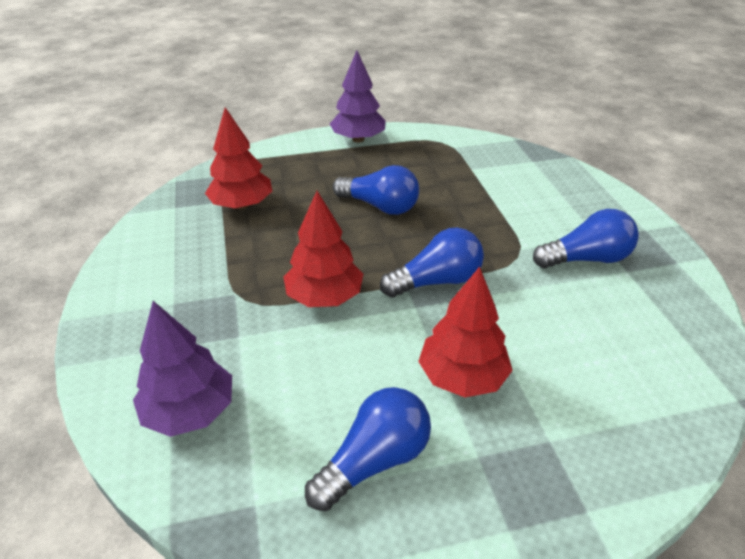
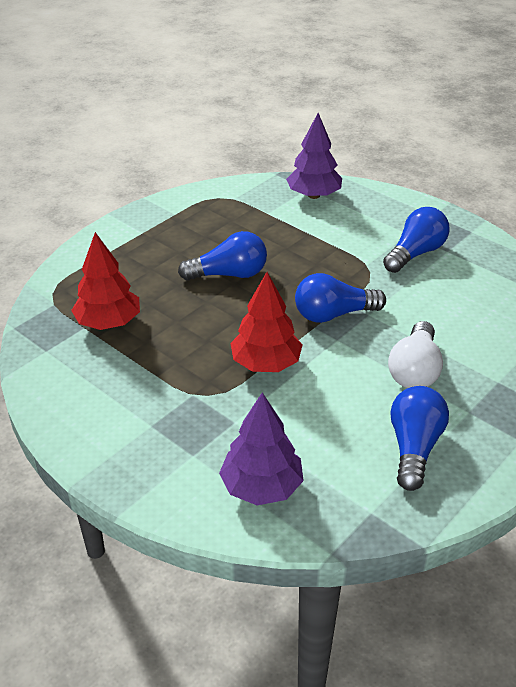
camera: 35 degrees left, 0 degrees up
purple tree [330,50,386,143] -> purple tree moved to [286,113,342,199]
blue light bulb [380,227,484,298] -> blue light bulb turned 135 degrees counterclockwise [295,273,386,323]
red tree [418,267,513,397] -> white light bulb [388,321,443,388]

